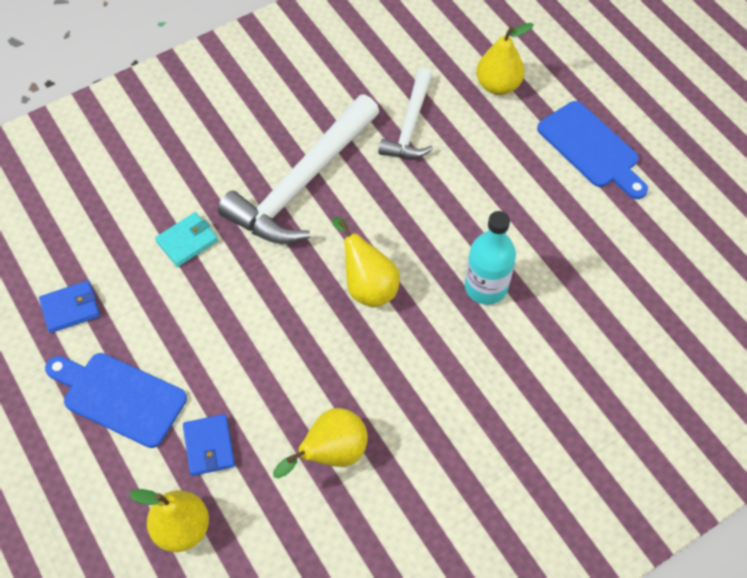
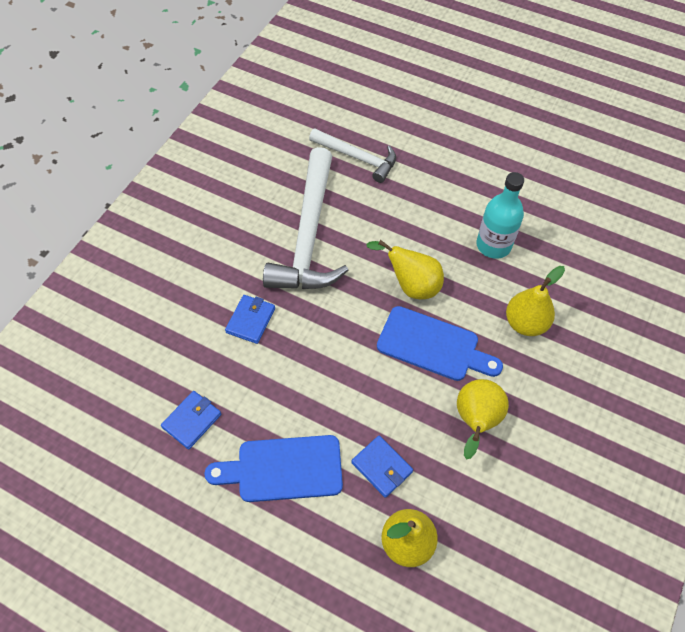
camera: 30 degrees left, 0 degrees up
turquoise wallet [155,212,218,267] -> blue wallet [225,295,275,344]
white hammer [378,68,433,159] -> white hammer turned 45 degrees counterclockwise [309,128,396,183]
yellow pear [476,23,534,95] -> yellow pear moved to [506,266,565,336]
blue cutting board [537,101,648,199] -> blue cutting board moved to [377,306,503,381]

